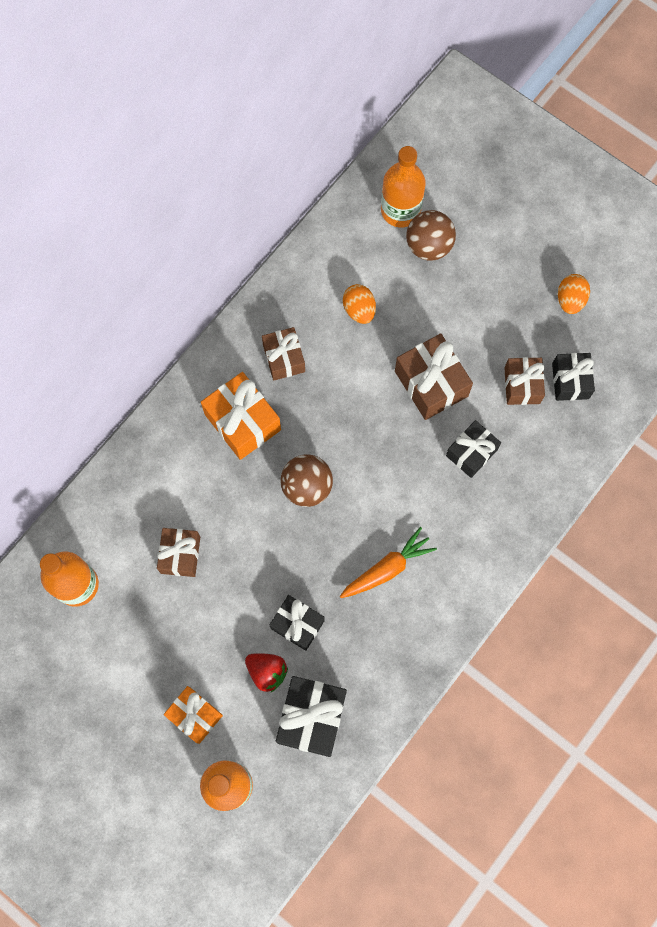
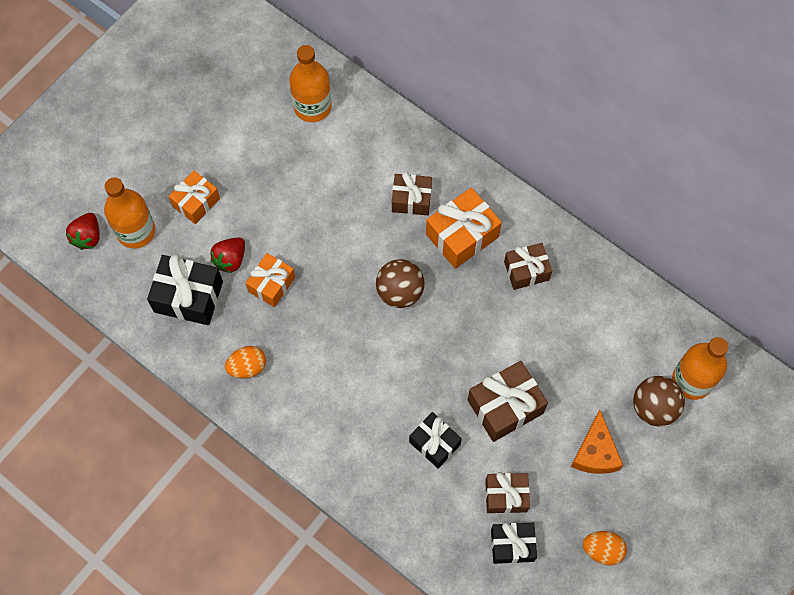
camera: 90 degrees right, 5 degrees down
brown gift [157,528,200,577] -> brown gift moved to [392,172,432,215]
black gift [269,595,325,651] -> orange gift [246,253,295,307]
orange carrot [340,527,437,598] -> none
orange egg [343,284,376,324] -> orange egg moved to [225,346,266,378]
none -> red strawberry [66,213,100,250]
none -> orange cheese [571,410,623,474]

